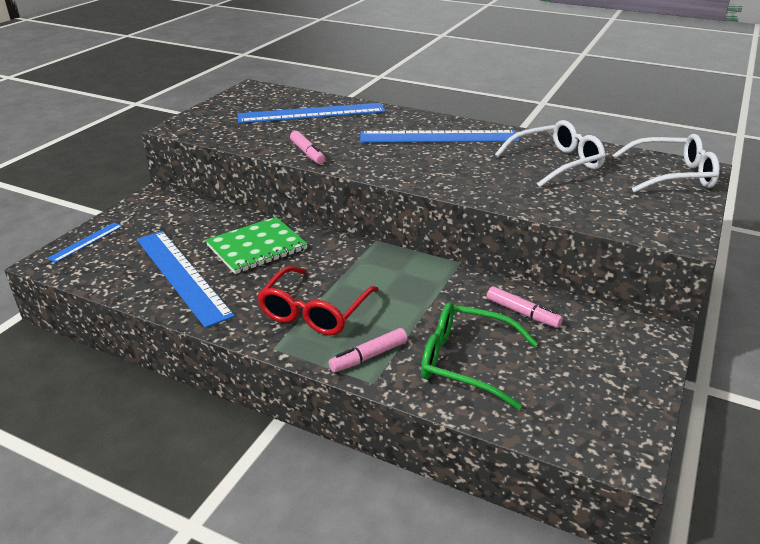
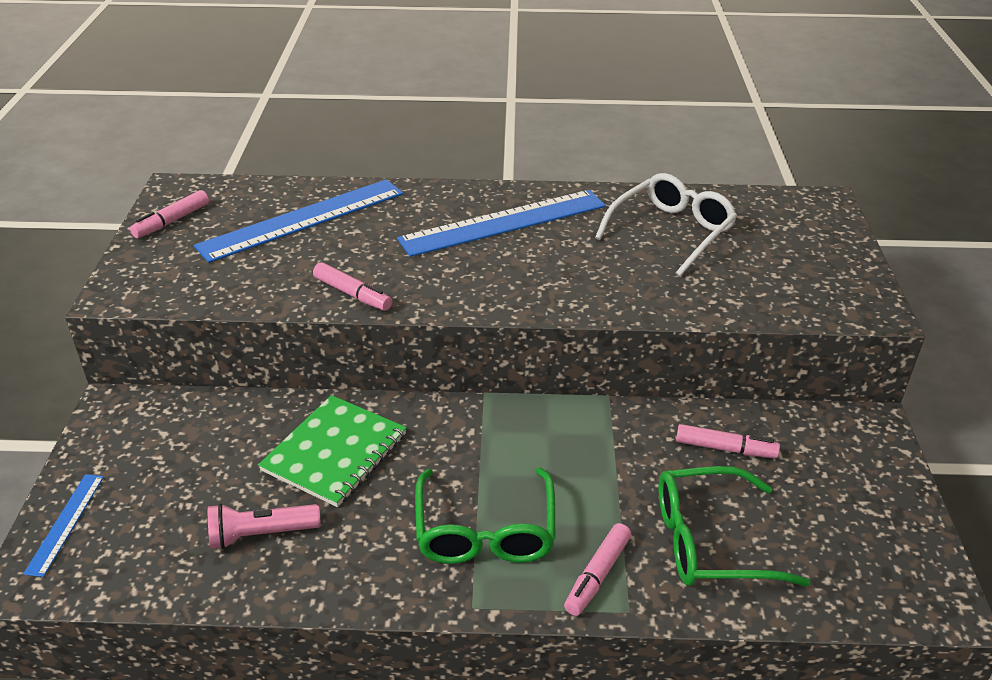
camera: 25 degrees left, 5 degrees up
blue ruler [137,231,235,328] -> pink flashlight [208,503,321,549]
red glasses [257,266,379,335] -> green glasses [415,467,556,564]
white glasses [612,134,720,193] -> none
none -> pink marker [130,190,209,238]

